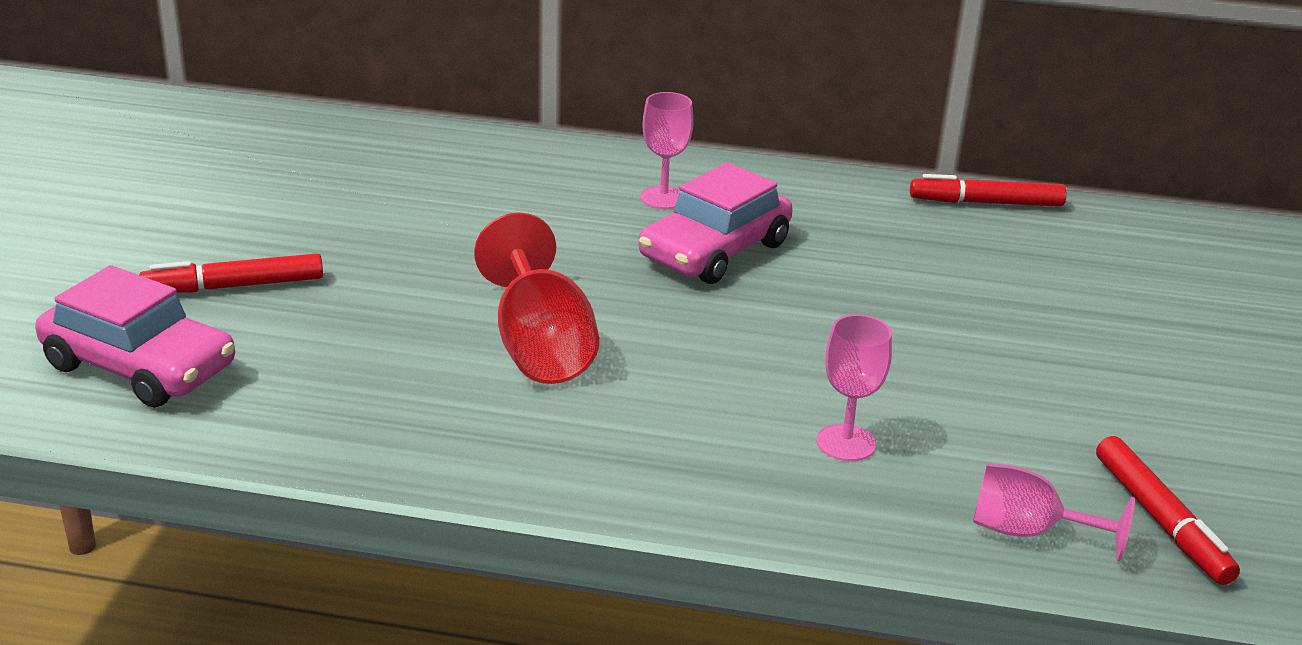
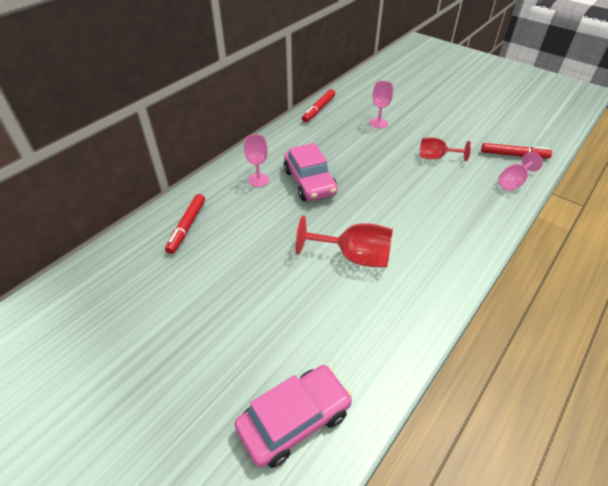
camera: 60 degrees left, 15 degrees up
red marker [139,253,323,293] -> red marker moved to [165,194,205,254]
pink goblet [817,315,892,461] -> pink goblet moved to [370,81,393,128]
none -> red goblet [420,137,471,161]

